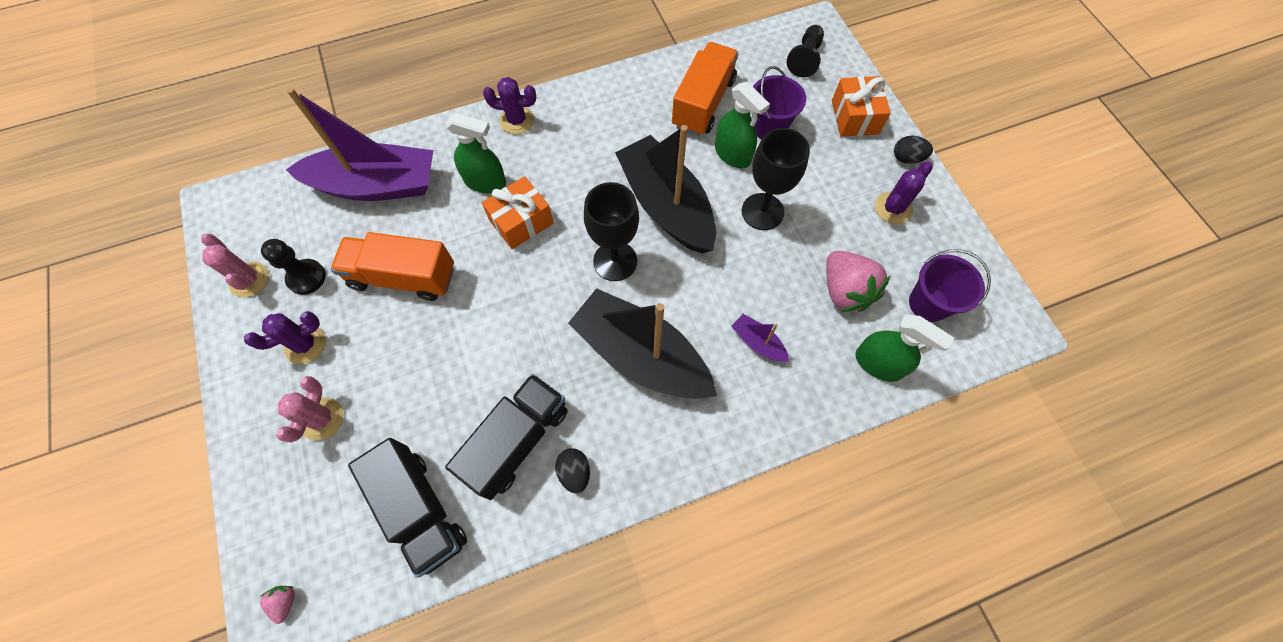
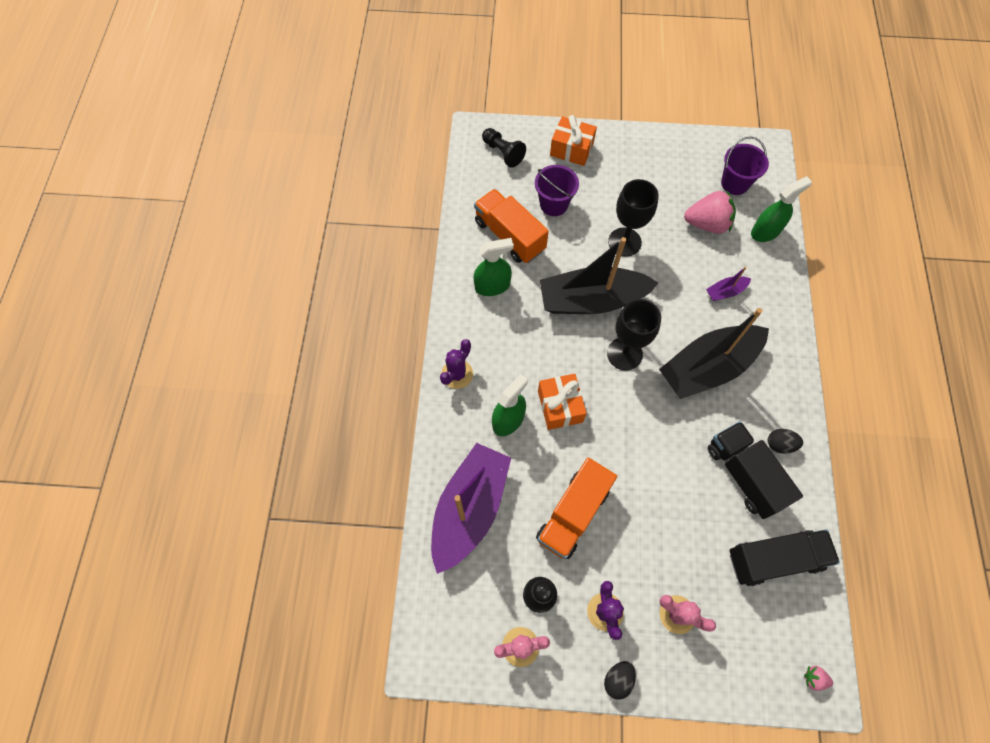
camera: 65 degrees left, 0 degrees up
green spray bottle [715,82,770,169] -> green spray bottle moved to [473,238,514,296]
purple cactus [875,161,933,224] -> none
black egg [894,136,933,164] -> black egg moved to [604,661,636,700]

